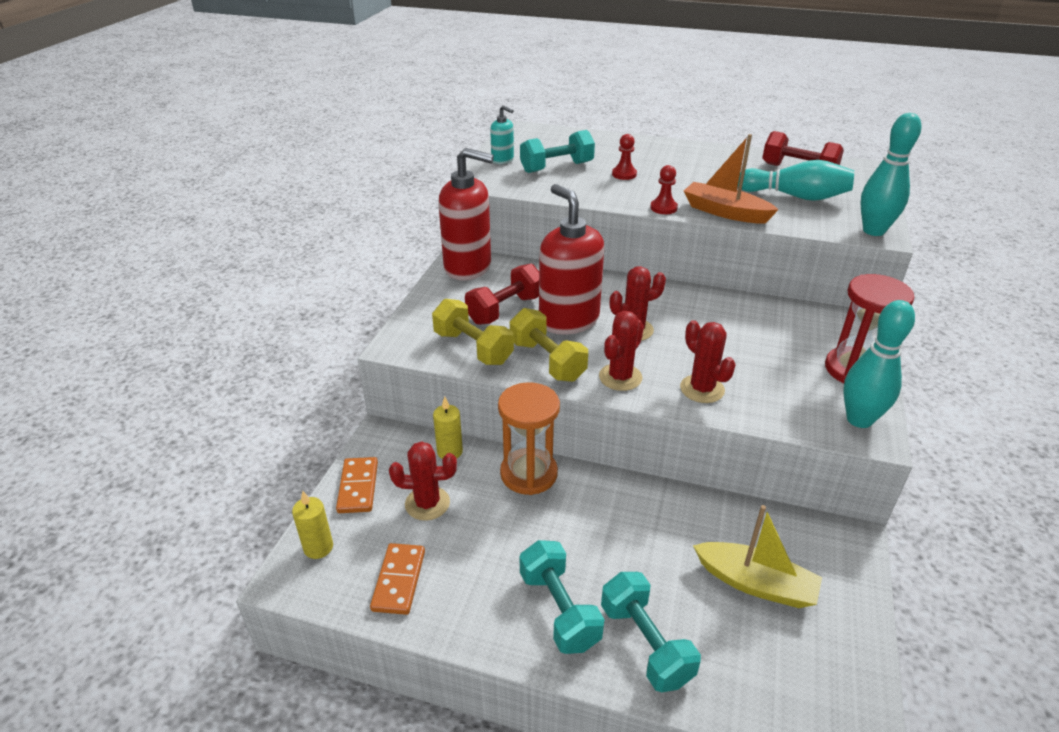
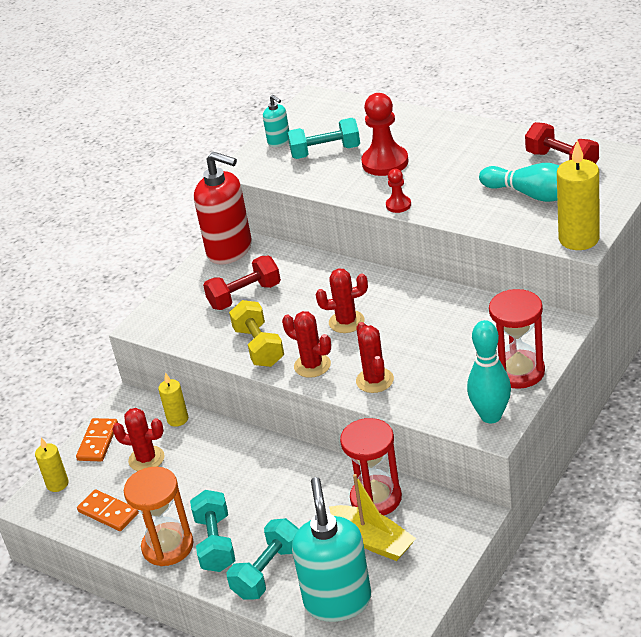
camera: 20 degrees right, 0 degrees up
orange domino [370,543,425,615] -> orange domino turned 75 degrees counterclockwise [77,489,139,531]
yellow dumbbell [432,299,514,365] -> none
orange hourglass [498,382,560,495] -> orange hourglass moved to [124,467,194,566]
red soap dispenser [539,184,604,335] -> none
red cactus [599,311,644,391] -> red cactus turned 75 degrees clockwise [282,311,331,378]
turquoise dumbbell [601,572,701,692] -> turquoise dumbbell turned 45 degrees clockwise [226,518,299,600]
red pawn [612,134,637,180] -> red pawn [361,93,409,176], size x1.93
orange boat [684,134,779,223] -> none
turquoise bowling pin [860,113,921,236] -> yellow candle [557,140,600,250]
none -> turquoise soap dispenser [292,477,371,622]
none -> red hourglass [340,418,402,515]

